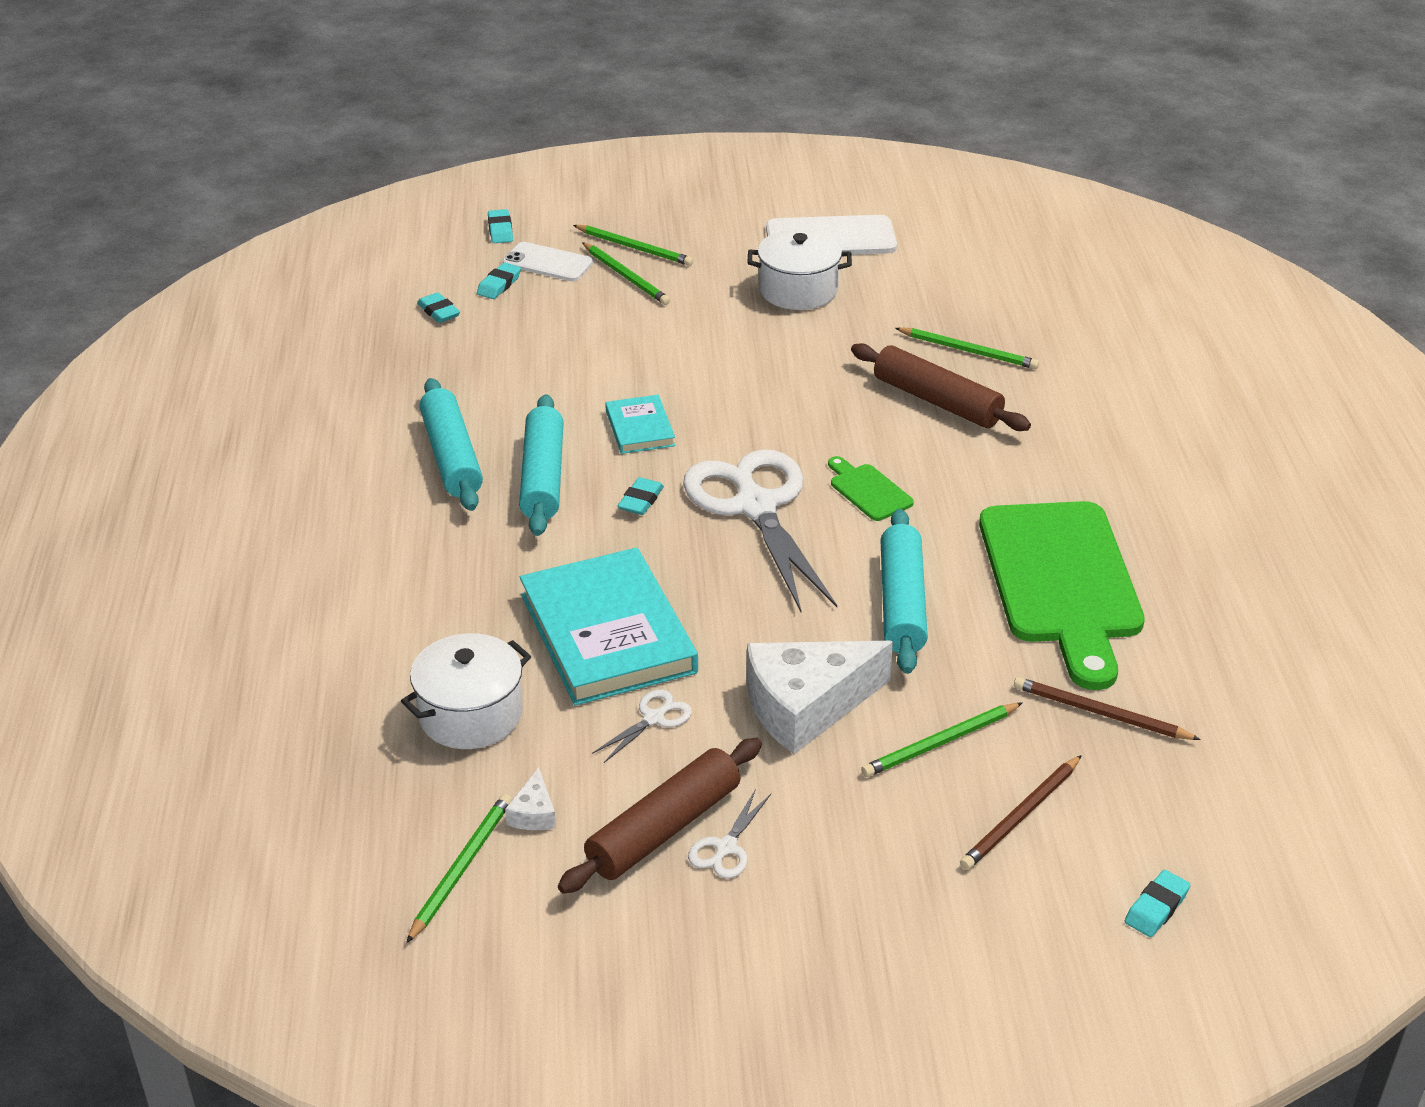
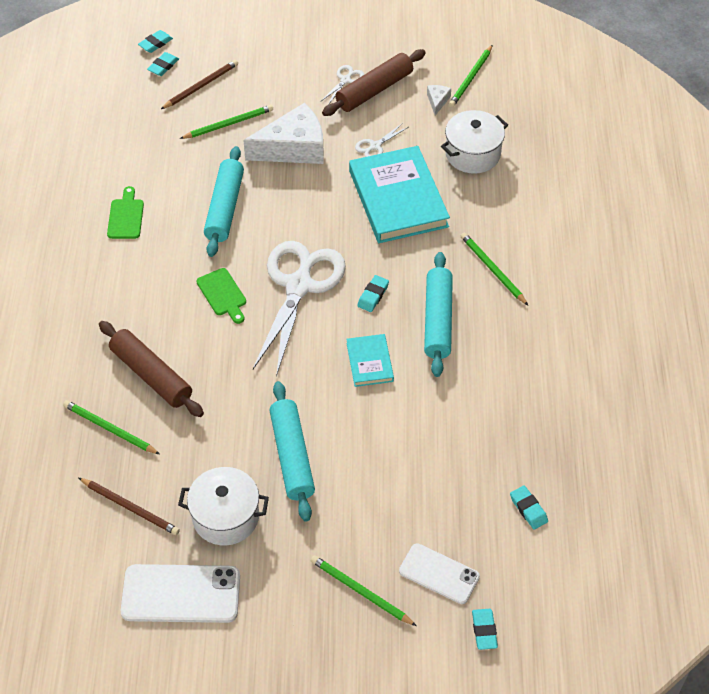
camera: 175 degrees left, 15 degrees up
turquoise rolling pin [420,378,483,511] -> turquoise rolling pin moved to [269,381,315,522]
turquoise eraser [477,263,521,299] -> turquoise eraser moved to [147,52,179,76]
green pencil [582,242,670,305] -> green pencil moved to [461,233,528,305]
white scissors [683,449,837,612] -> white scissors turned 150 degrees counterclockwise [253,241,346,377]
green cutting board [979,501,1145,690] -> green cutting board [107,186,144,239], size x0.41
brown pencil [1014,677,1201,740] -> brown pencil moved to [79,478,180,535]

